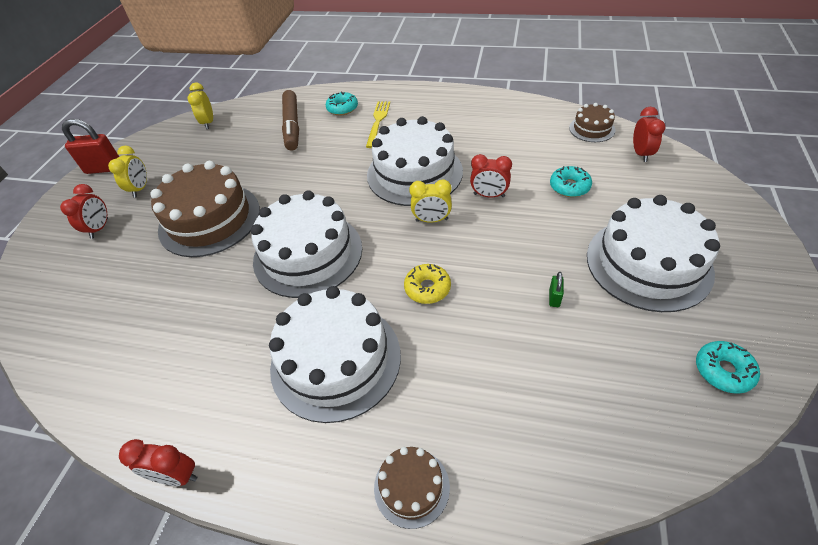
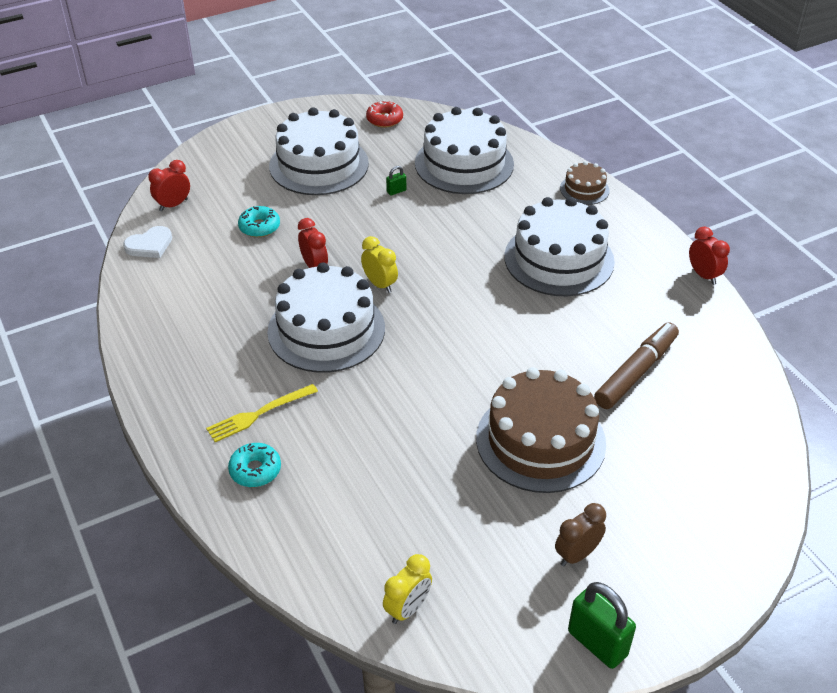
camera: 135 degrees left, 5 degrees down
red clock [60,184,108,239] -> none
red padlock [62,119,119,174] -> green padlock [568,582,636,669]
yellow clock [108,146,147,198] -> brown clock [555,503,606,566]
white cake [251,190,362,298] -> white cake moved to [415,107,514,194]
brown marker [282,90,299,151] -> brown marker moved to [594,322,679,409]
yellow donut [404,264,451,304] -> none
brown cake [569,103,616,142] -> white heart [123,226,172,258]
turquoise donut [696,341,760,394] -> red donut [366,100,403,128]

